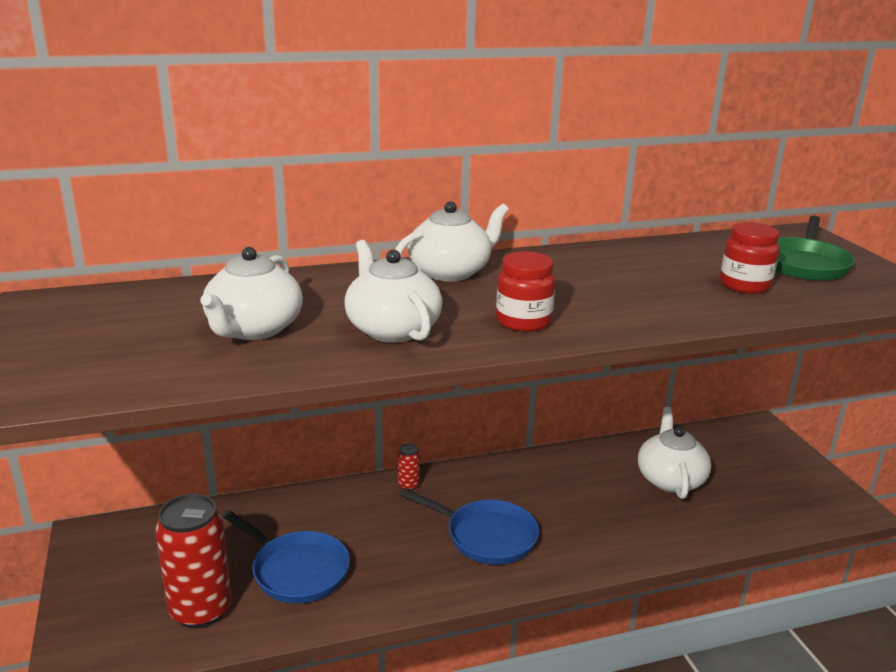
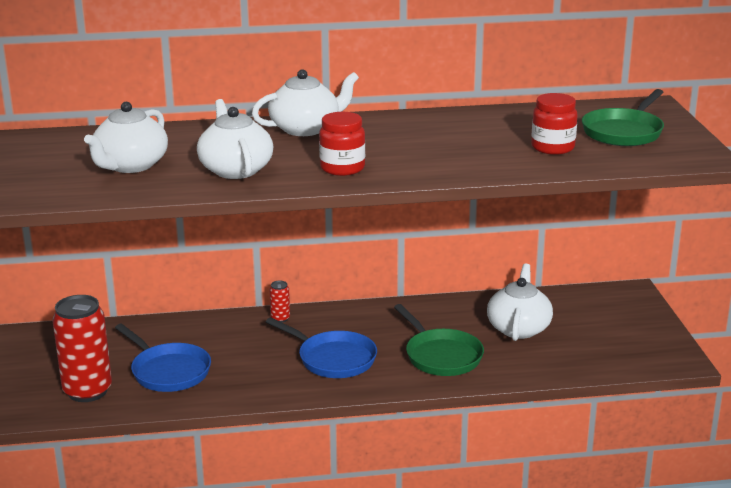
camera: 10 degrees right, 0 degrees up
none -> green pan [394,304,484,376]

